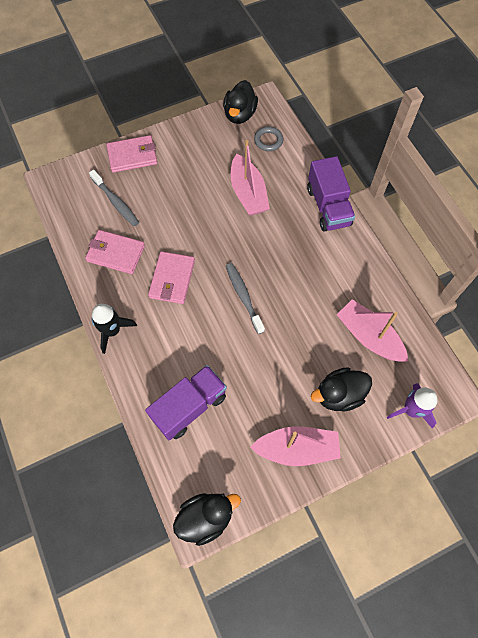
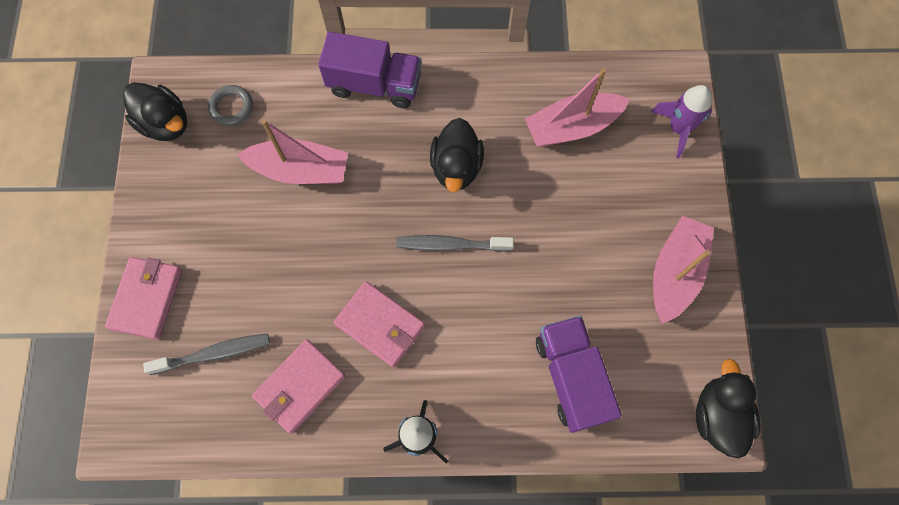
camera: 65 degrees left, 5 degrees up
black duck [311,367,372,412] -> black duck moved to [430,118,484,192]

